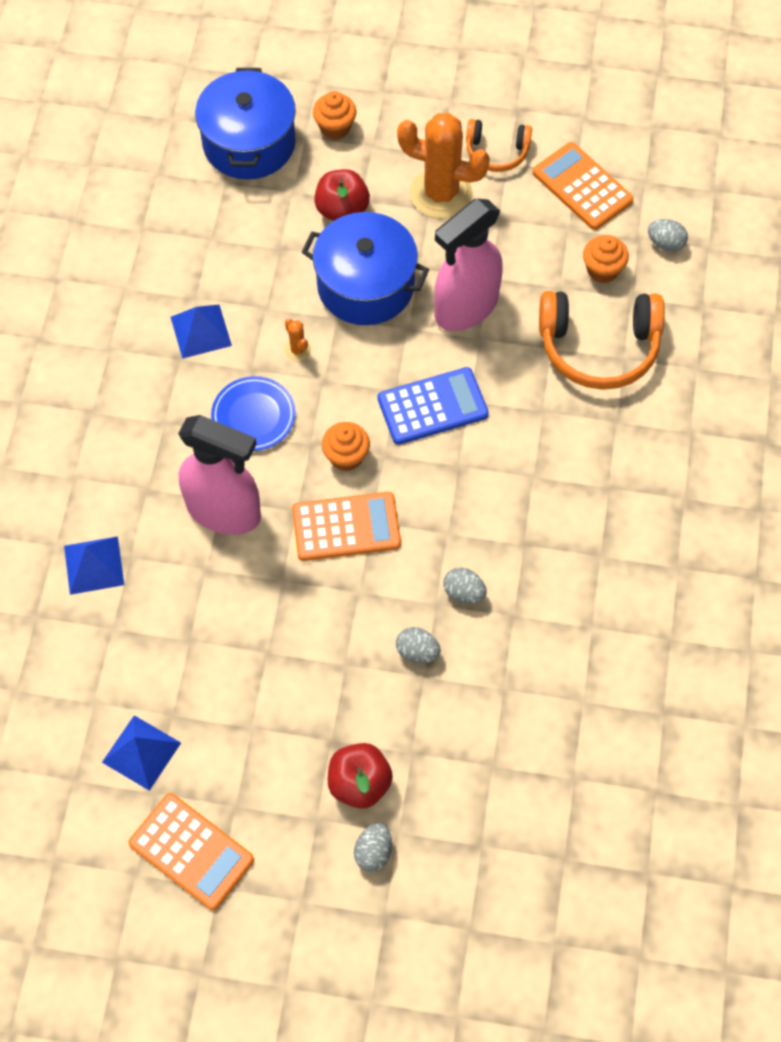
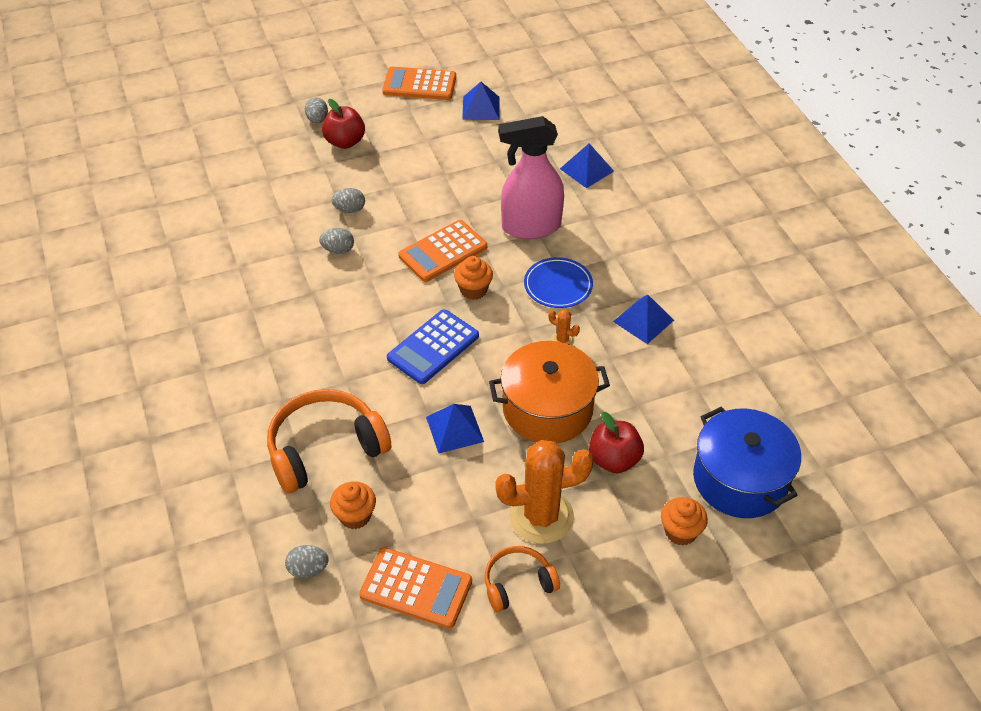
camera: 150 degrees right, 15 degrees down
blue pot [302,212,429,325] -> orange pot [489,341,610,444]
pink spray bottle [434,199,503,331] -> blue pyramid [426,404,484,453]

